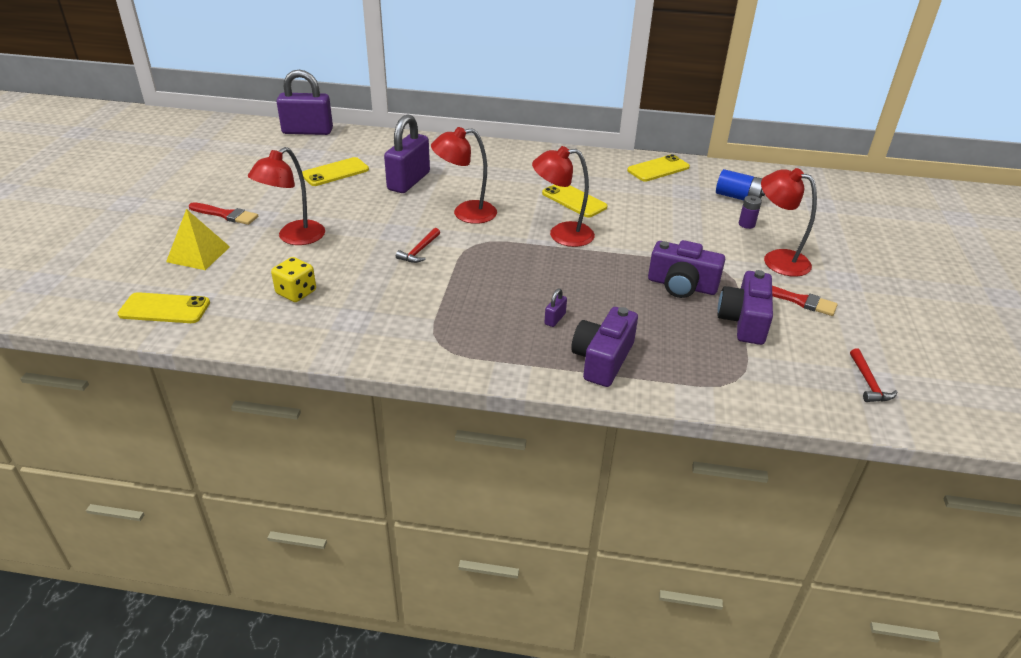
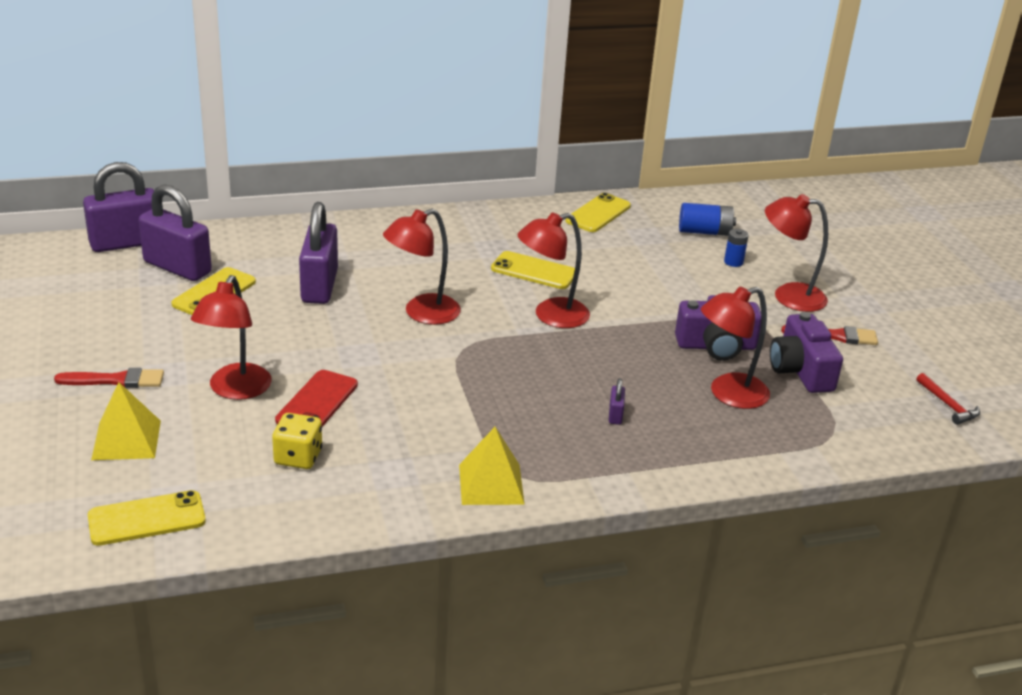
camera: 25 degrees left, 5 degrees down
red hammer [396,228,440,263] -> none
purple camera [571,307,638,387] -> none
purple battery [739,196,762,229] -> blue battery [724,229,749,267]
none -> purple padlock [139,184,212,281]
none -> red phone [275,370,358,427]
none -> yellow pyramid [459,427,525,505]
none -> red lamp [701,286,770,409]

